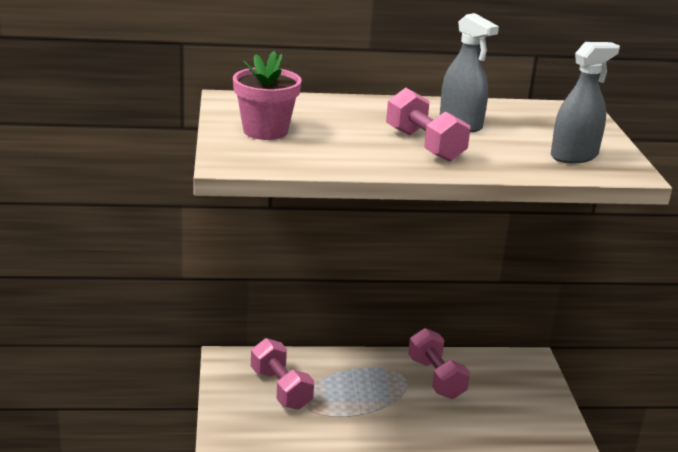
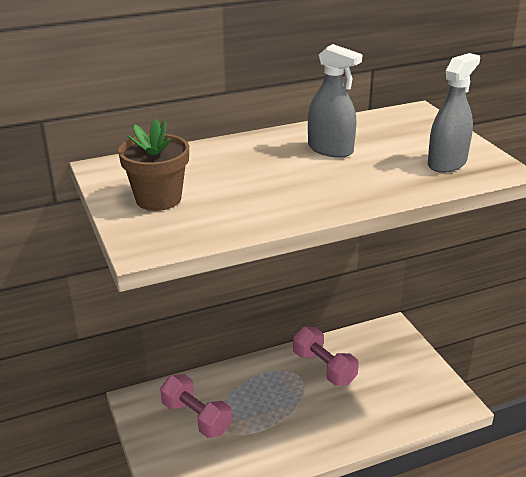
camera: 15 degrees left, 5 degrees up
pink flower pot [233,51,302,140] -> brown flower pot [118,119,189,211]
pink dumbbell [386,88,470,162] -> none

